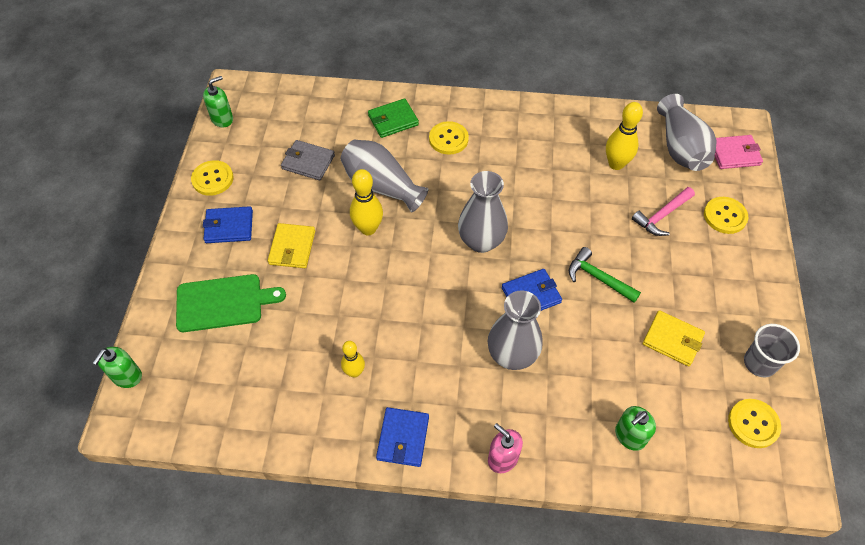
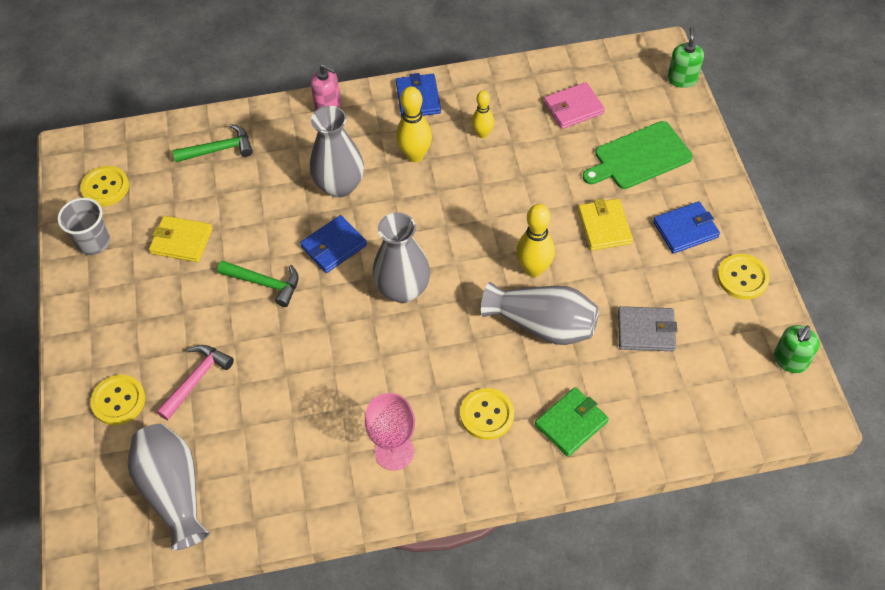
camera: 165 degrees right, 0 degrees up
yellow bowling pin [606,102,643,170] -> yellow bowling pin moved to [396,86,432,162]
green soap dispenser [615,406,656,451] -> green hammer [172,124,253,162]
pink wallet [715,135,763,169] -> pink wallet moved to [544,82,605,129]
none -> pink goblet [365,393,415,471]

